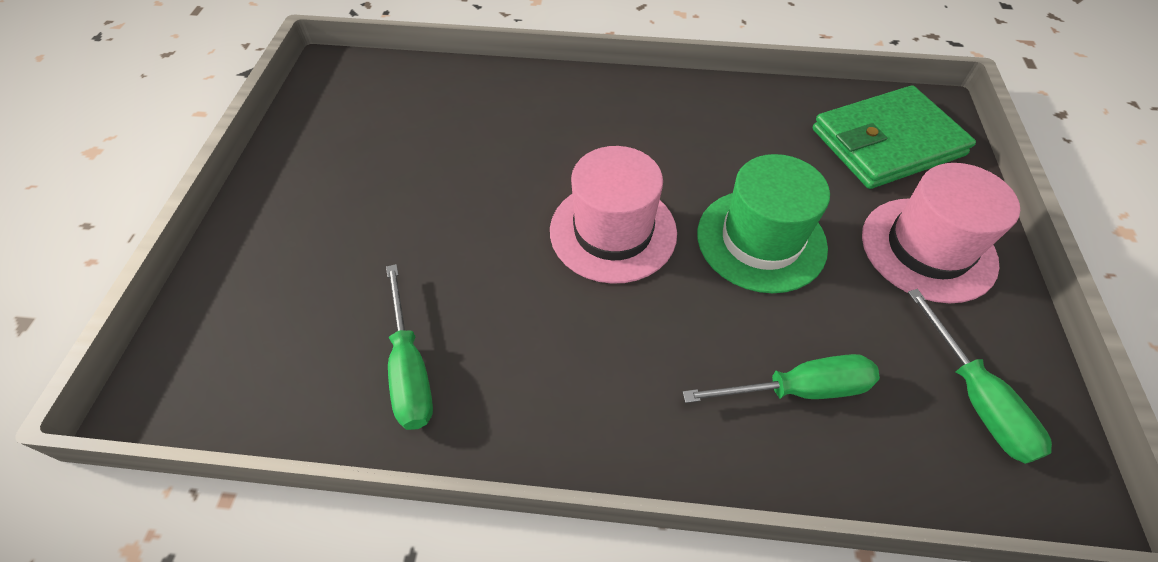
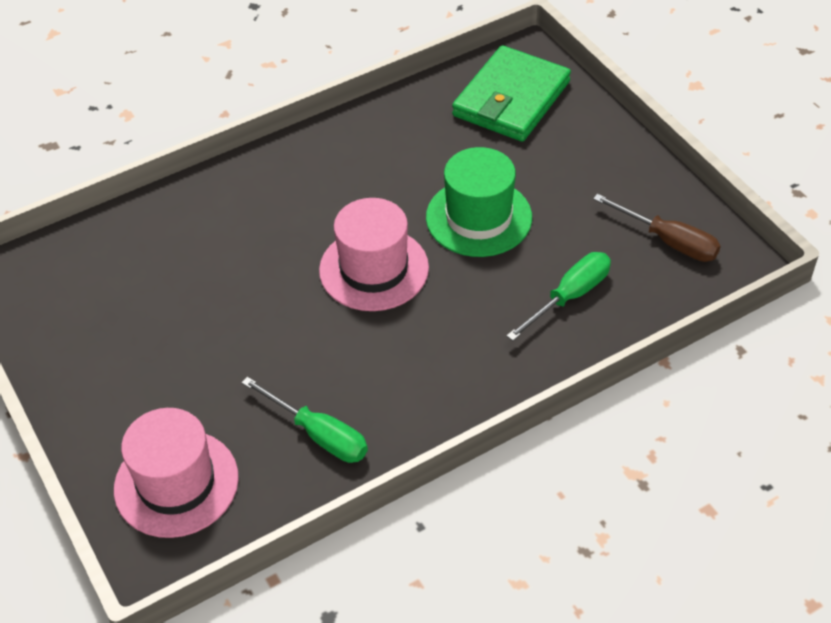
camera: 35 degrees left, 5 degrees down
pink hat [862,163,1020,303] -> pink hat moved to [114,408,239,538]
green screwdriver [908,289,1052,464] -> brown screwdriver [593,194,720,262]

